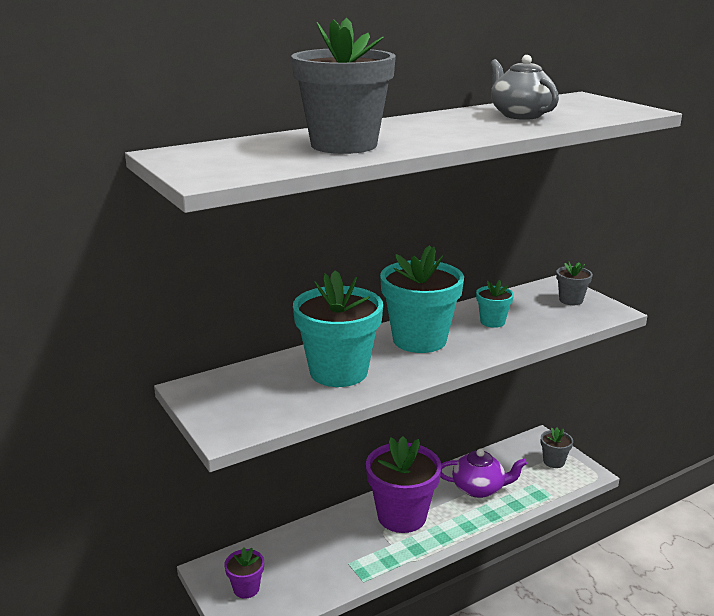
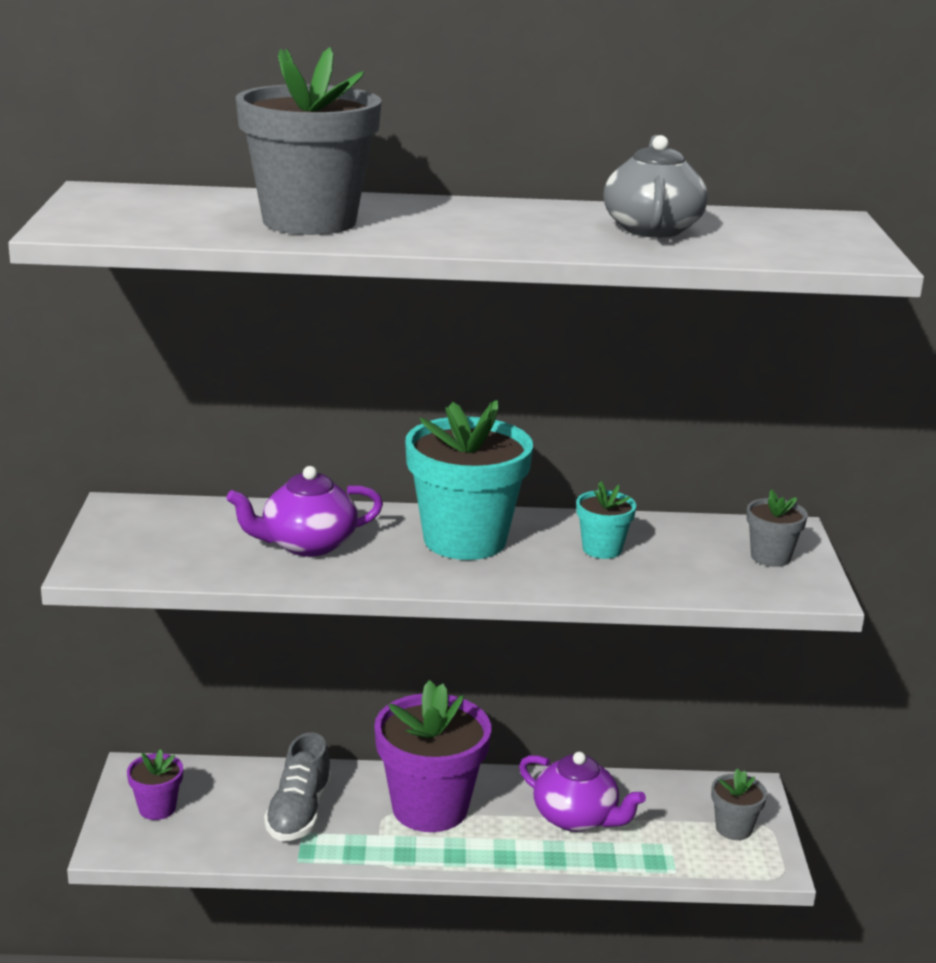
camera: 30 degrees right, 0 degrees up
turquoise flower pot [293,270,383,387] -> purple teapot [226,466,383,557]
none -> grey shoe [264,733,332,841]

